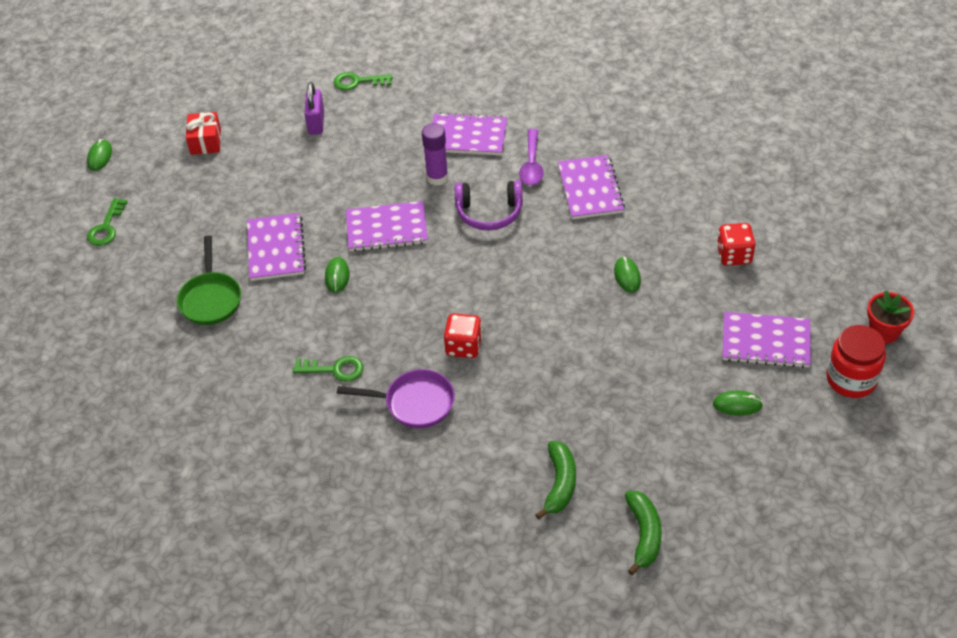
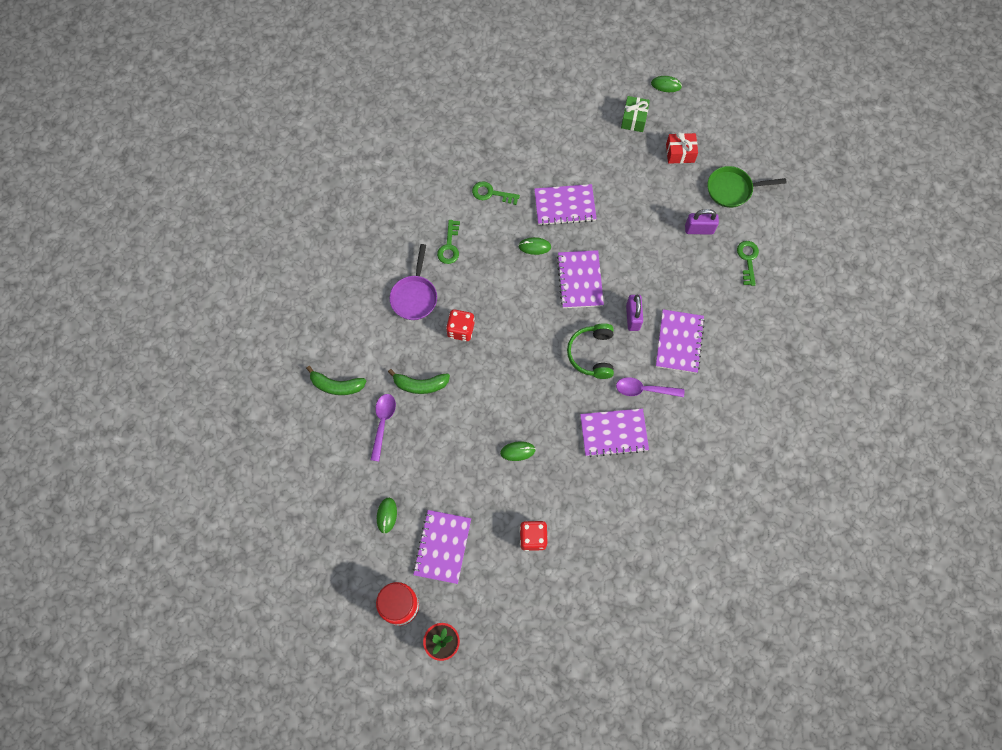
camera: 90 degrees right, 20 degrees up
green key [87,198,128,246] -> green key moved to [472,181,520,205]
green pan [177,235,241,325] -> green pan moved to [707,166,787,208]
purple glue stick [422,123,448,186] -> purple padlock [626,295,643,331]
purple headphones [455,180,523,230] -> green headphones [567,323,614,379]
green banana [625,491,662,575] -> green banana moved to [388,369,450,394]
none -> purple spoon [370,394,396,462]
none -> green gift [621,96,650,132]

